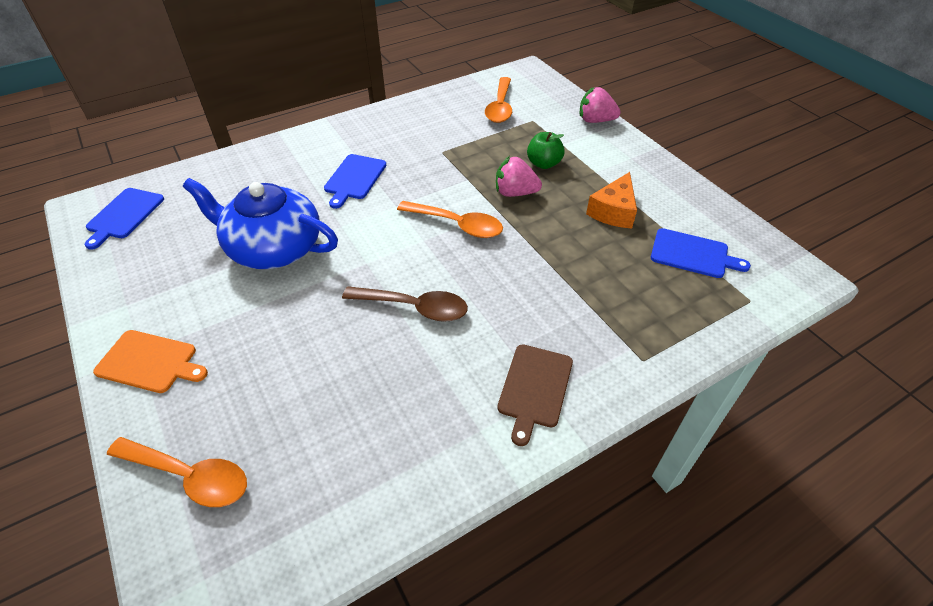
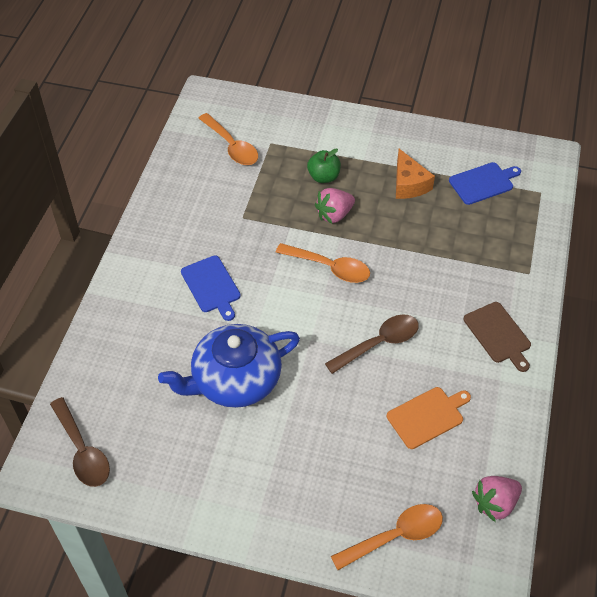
camera: 45 degrees left, 5 degrees up
blue cutting board [85,188,164,250] -> brown spoon [50,397,110,487]
orange cutting board [93,330,208,393] -> orange cutting board moved to [387,387,471,449]
orange spoon [397,201,503,238] -> orange spoon turned 45 degrees clockwise [276,243,370,283]
pink strawberry [580,87,621,123] -> pink strawberry moved to [472,476,522,522]

